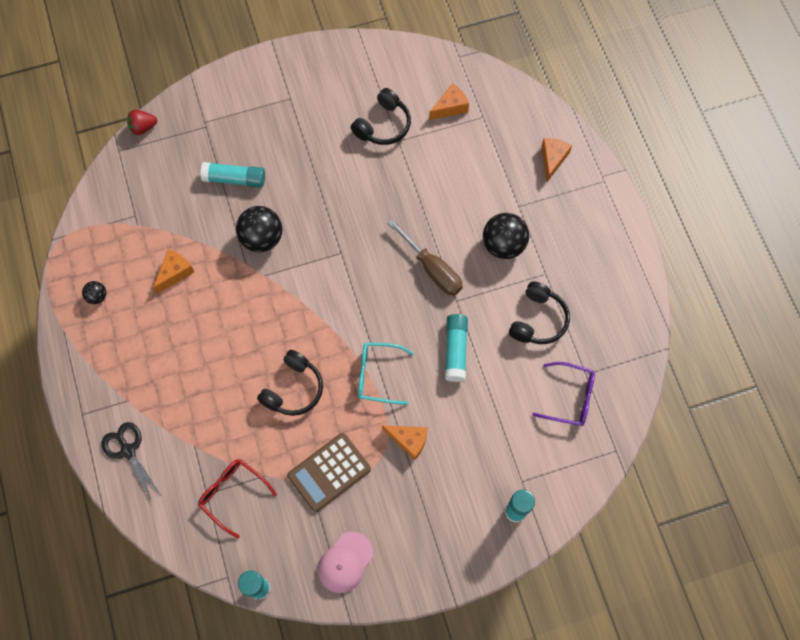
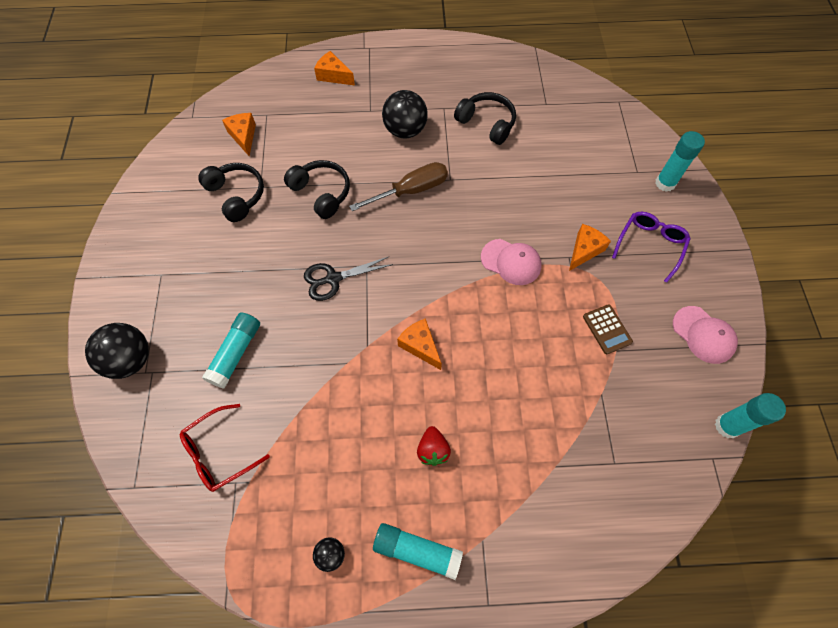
camera: 75 degrees left, 5 degrees down
black scissors [101,422,161,501] -> black scissors moved to [304,256,393,301]
red strawberry [127,110,157,135] -> red strawberry moved to [417,426,451,466]
orange cheese [153,249,194,293] -> orange cheese moved to [397,318,442,370]
red glasses [198,459,277,538] -> red glasses moved to [180,404,270,492]
black ball [236,206,282,252] -> black ball moved to [85,323,149,379]
black headphones [257,350,323,416] -> black headphones moved to [284,160,350,219]
brown calculator [287,433,371,512] -> brown calculator [583,304,633,354], size x0.60
turquoise glasses [358,342,414,405] -> pink cap [481,239,541,285]
turquoise glue stick [445,314,468,382] -> turquoise glue stick moved to [373,523,463,580]
purple glasses [532,362,595,426] -> purple glasses moved to [612,212,691,283]

